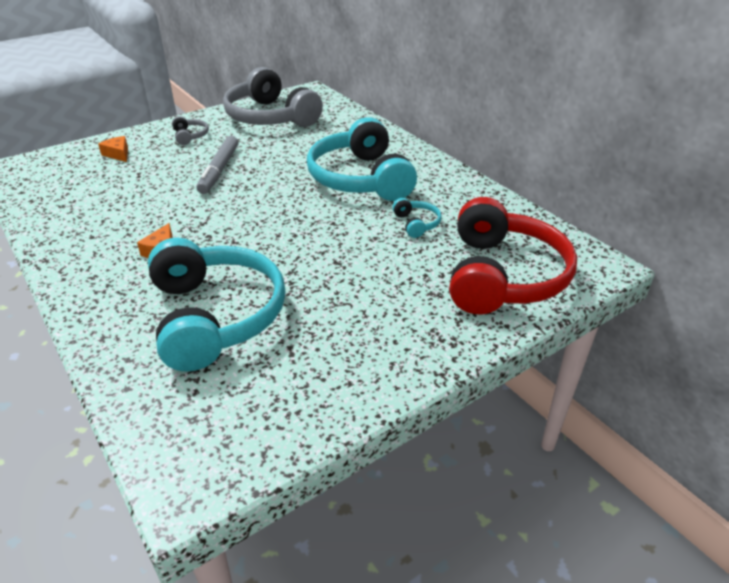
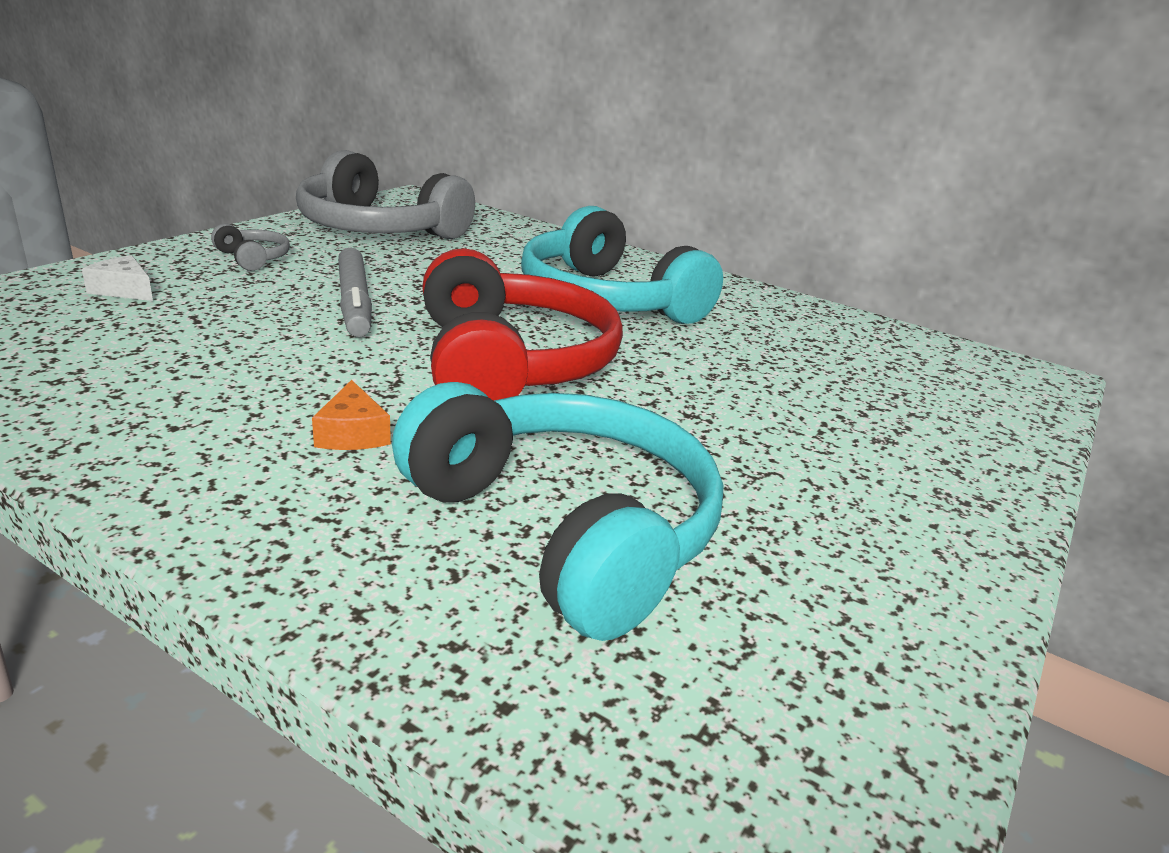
camera: 25 degrees left, 10 degrees down
orange cheese [98,136,128,162] -> white cheese [82,255,153,301]
turquoise headphones [392,198,441,238] -> none
red headphones [449,197,577,314] -> red headphones moved to [422,248,623,401]

